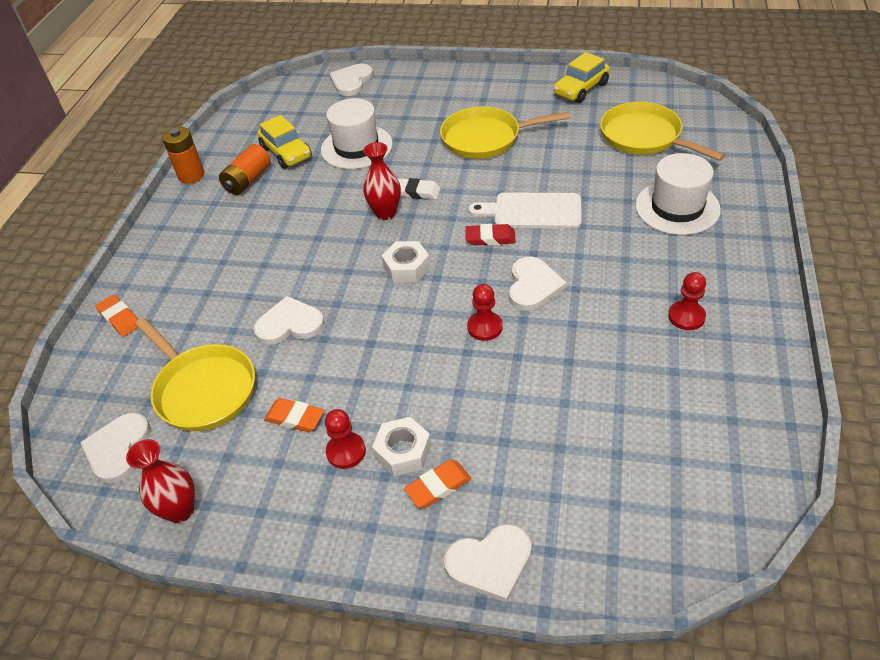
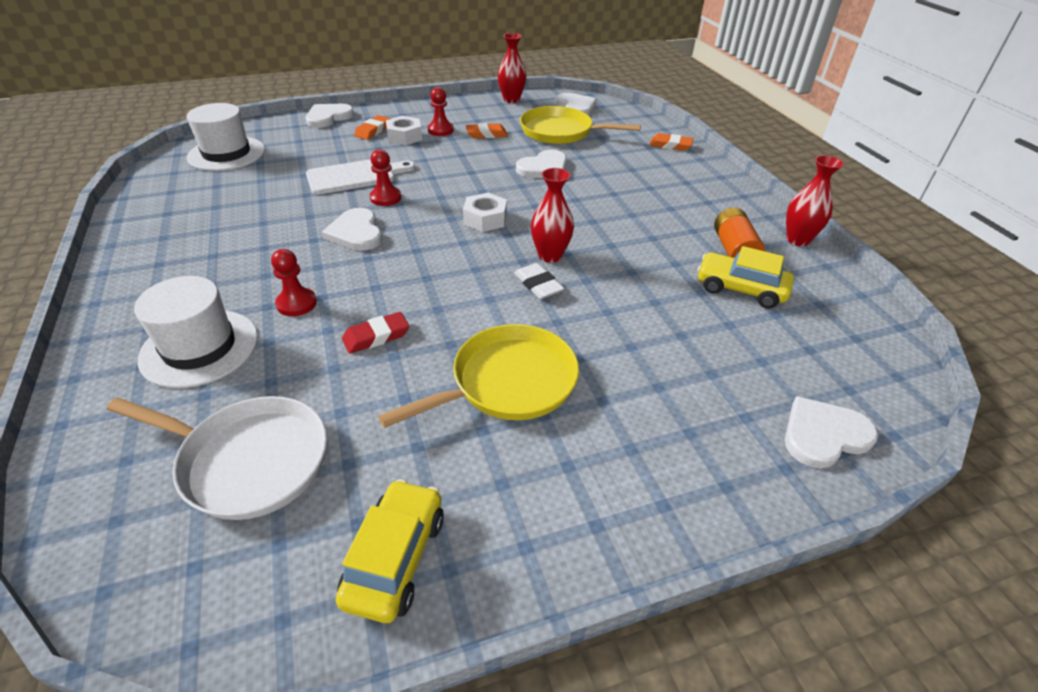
camera: 145 degrees right, 5 degrees down
orange battery [162,127,205,184] -> red vase [786,155,844,246]
white hat [321,98,393,169] -> white hat moved to [187,103,265,171]
white heart [329,64,373,96] -> white heart turned 105 degrees counterclockwise [785,396,878,468]
white eraser [397,178,441,199] -> white eraser turned 75 degrees clockwise [514,263,564,299]
red eraser [465,224,516,246] -> red eraser moved to [342,312,409,354]
white cutting board [469,192,582,229] -> white cutting board moved to [306,159,415,195]
yellow pan [600,102,725,161] -> white pan [107,396,327,520]
red pawn [668,272,706,330] -> red pawn moved to [271,249,317,316]

